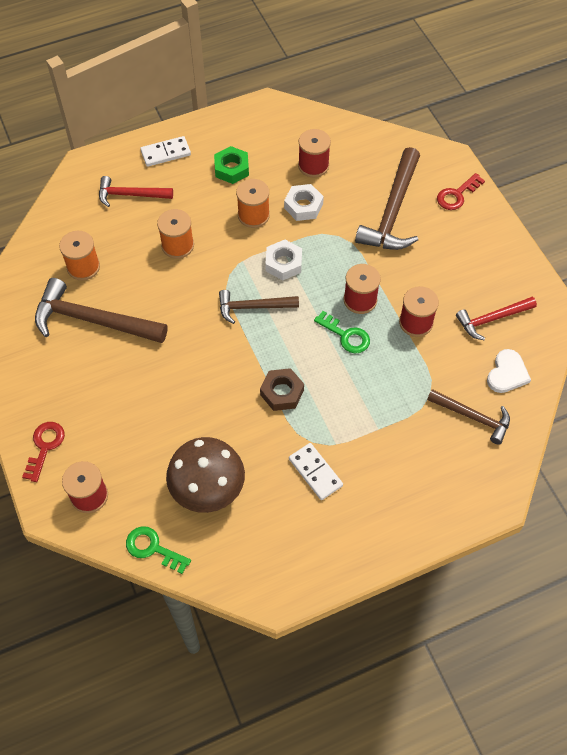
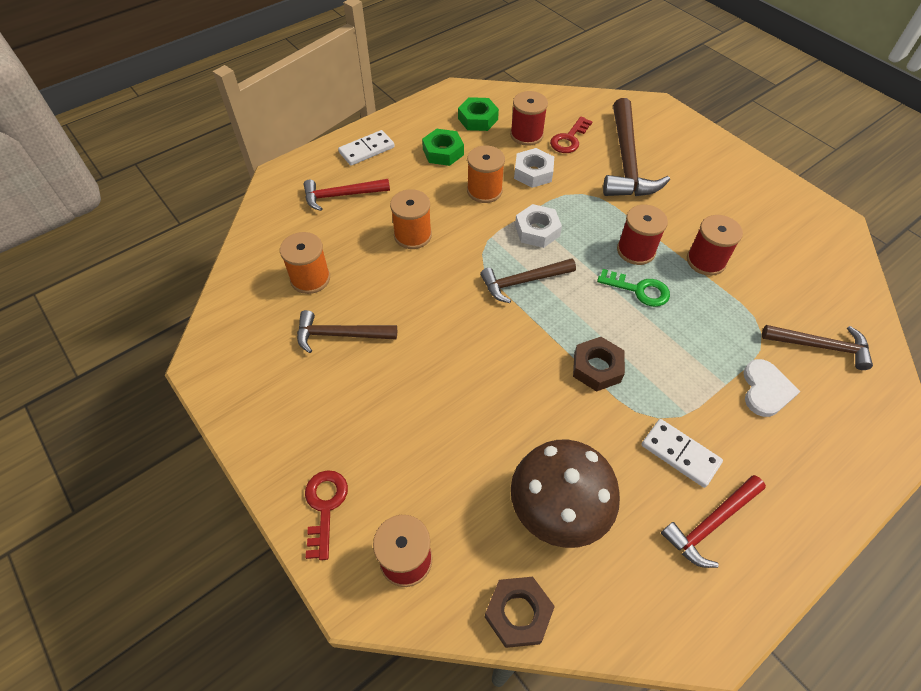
camera: 15 degrees left, 5 degrees down
brown hammer [35,278,168,343] -> brown hammer [297,310,397,353], size x0.60
green key [126,526,191,574] -> brown nut [485,577,555,648]
red key [437,173,485,210] -> red key moved to [550,117,593,153]
red hammer [456,297,537,340] -> red hammer moved to [661,475,766,568]
white heart [487,349,531,393] -> white heart moved to [743,359,800,417]
none -> green nut [458,97,499,131]

